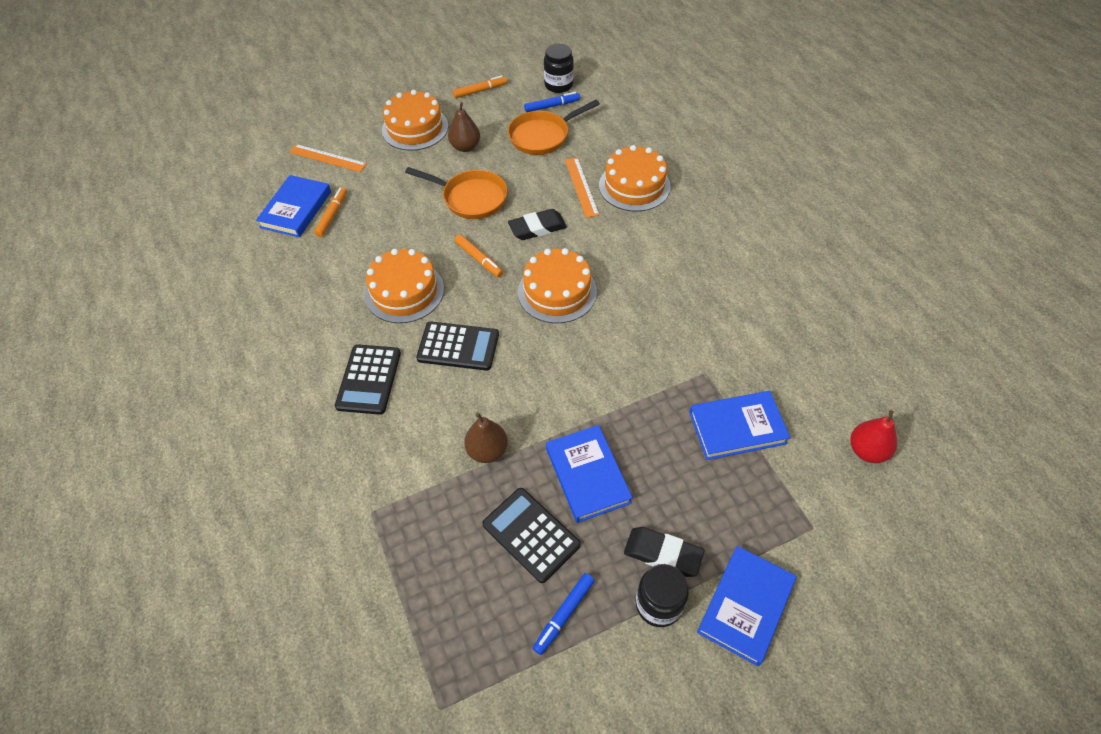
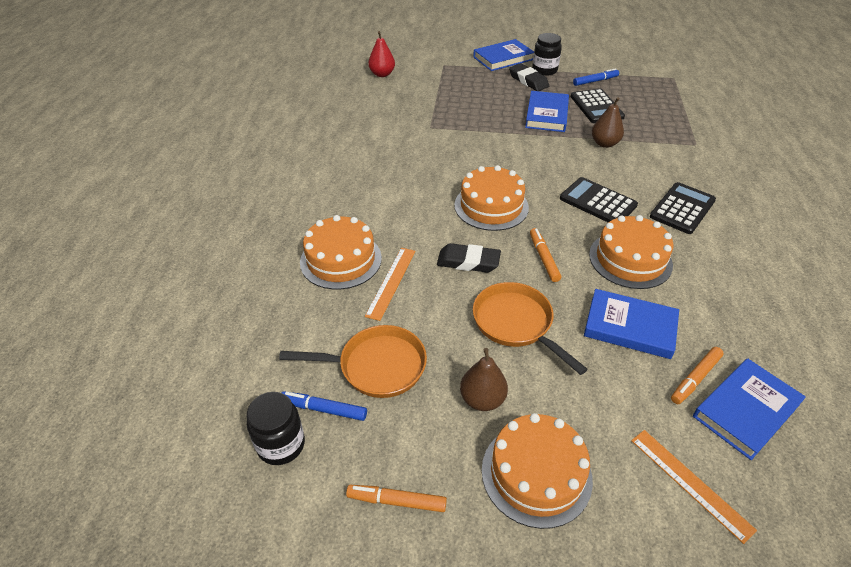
camera: 150 degrees left, 10 degrees down
blue book [689,391,791,460] -> blue book moved to [584,289,679,359]

